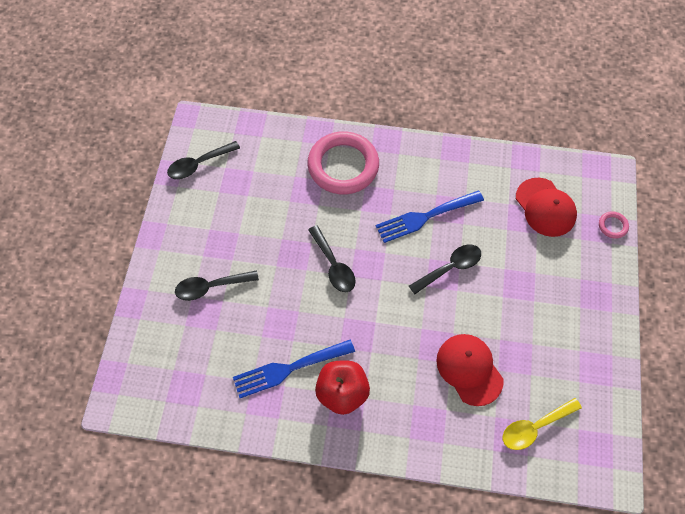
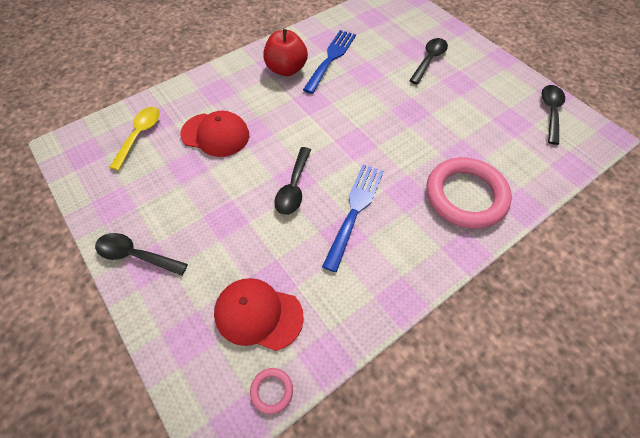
camera: 135 degrees right, 5 degrees down
black spoon [308,225,356,292] -> black spoon moved to [95,233,188,276]
pink ring [599,211,629,239] -> pink ring moved to [250,368,293,414]

